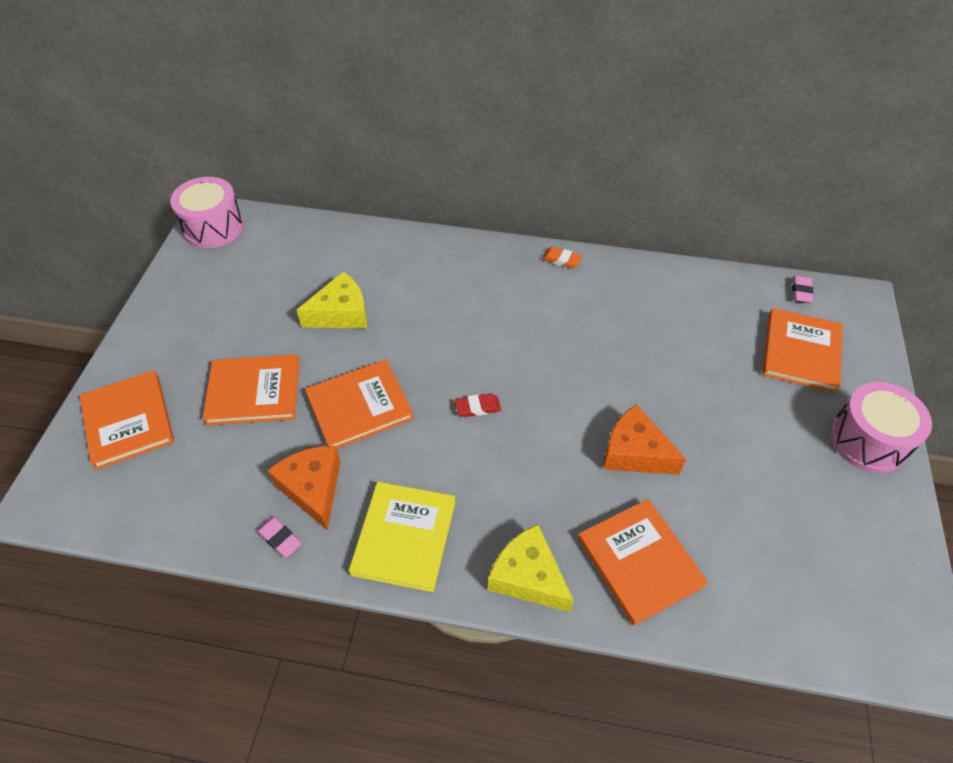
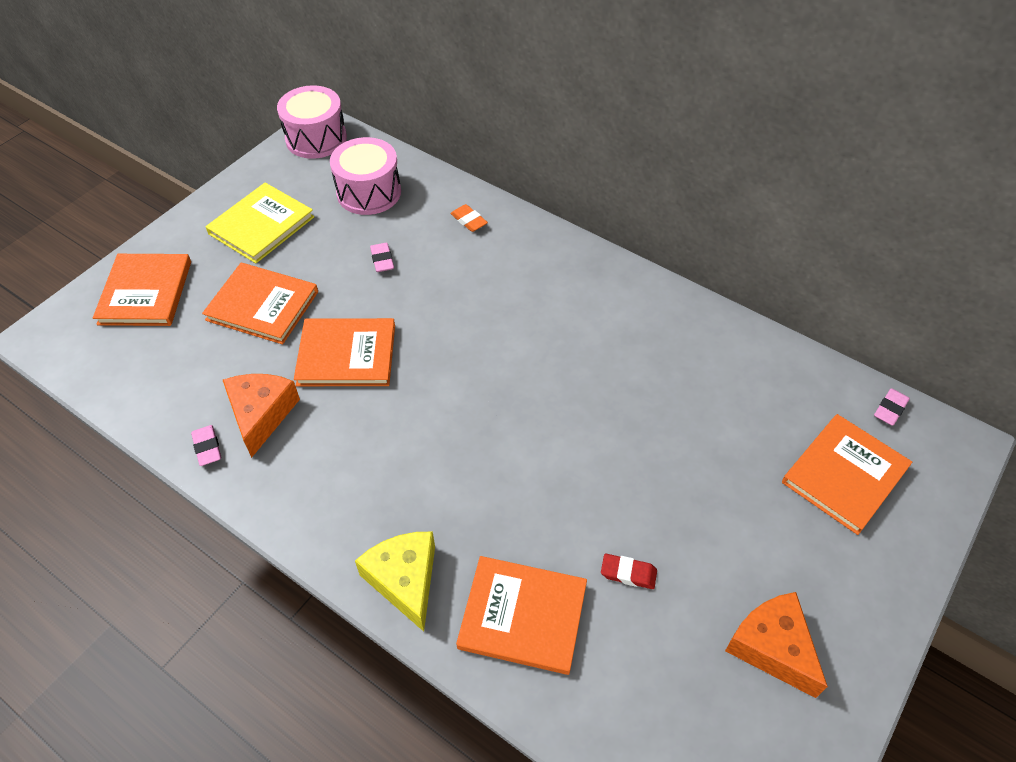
camera: 25 degrees right, 0 degrees up
yellow cheese [297,271,367,329] -> pink eraser [370,243,394,272]
yellow book [349,482,456,592] -> yellow book moved to [205,183,314,263]
red eraser [455,394,501,417] -> red eraser moved to [601,554,657,589]
orange eraser [542,247,583,269] -> orange eraser moved to [450,204,488,232]
orange book [578,499,708,626] -> orange book turned 75 degrees counterclockwise [456,556,587,675]
orange cheese [603,404,686,475] -> orange cheese moved to [725,592,828,698]
pink drum [830,382,932,473] -> pink drum moved to [330,137,401,215]

